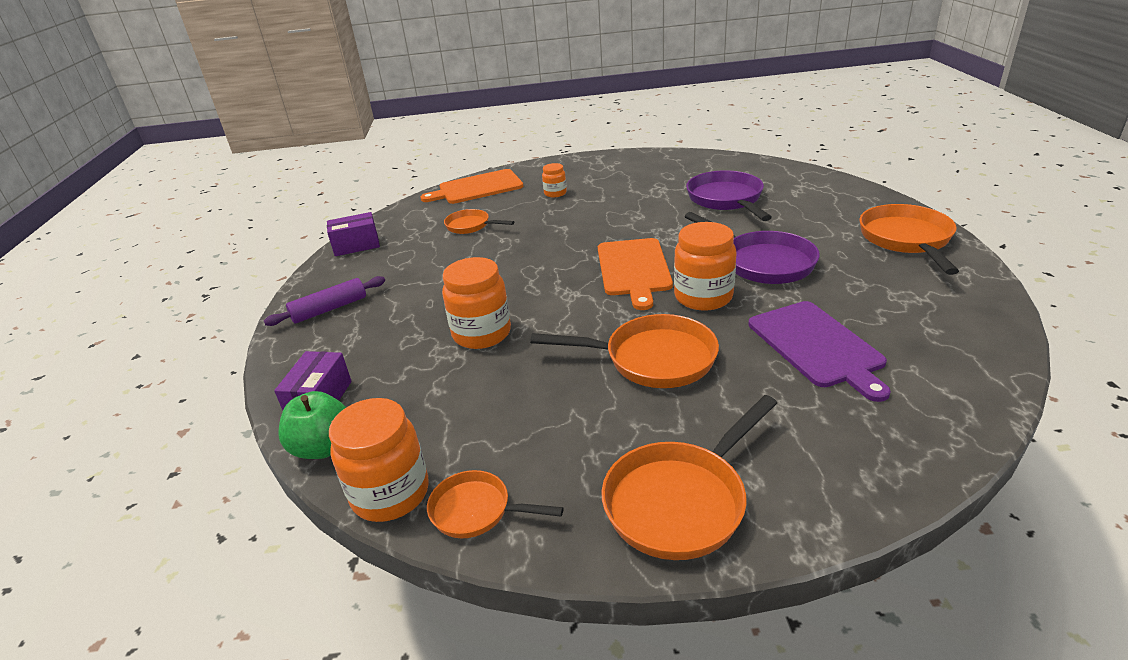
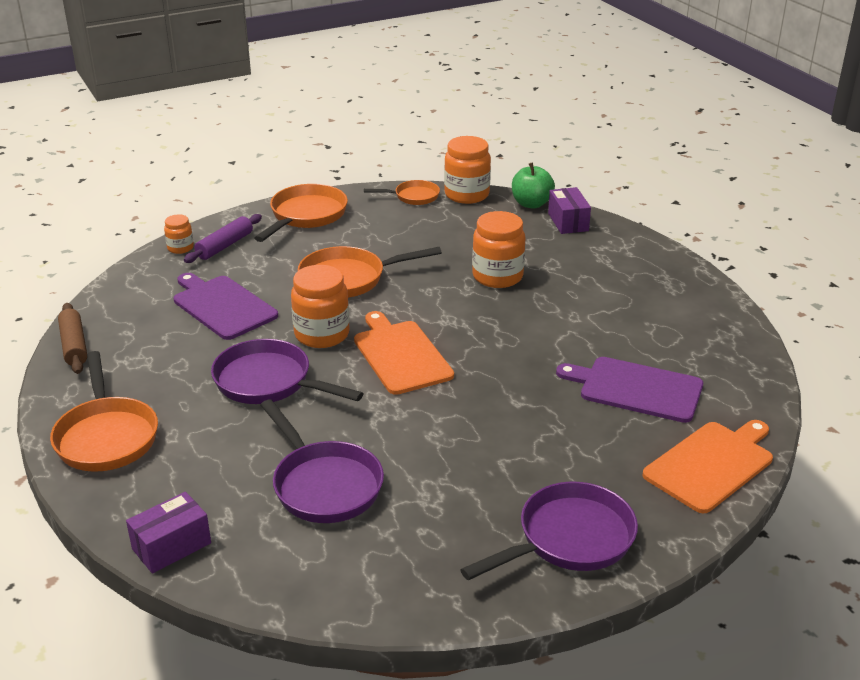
camera: 155 degrees right, 0 degrees up
purple rolling pin [264,276,385,326] -> purple rolling pin moved to [184,214,262,263]
purple box [327,212,380,256] -> purple box moved to [126,492,211,573]
orange pan [444,209,514,234] -> purple cutting board [556,357,703,423]
orange jar [542,163,567,197] -> orange jar moved to [164,214,194,254]
none -> brown rolling pin [58,303,87,374]
none -> purple pan [460,482,638,580]

